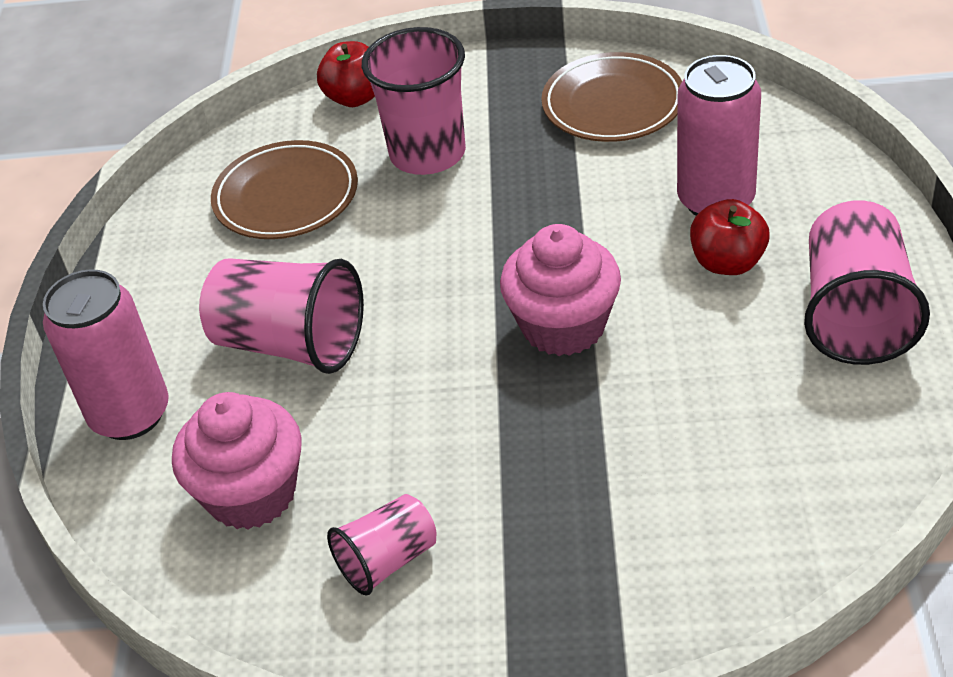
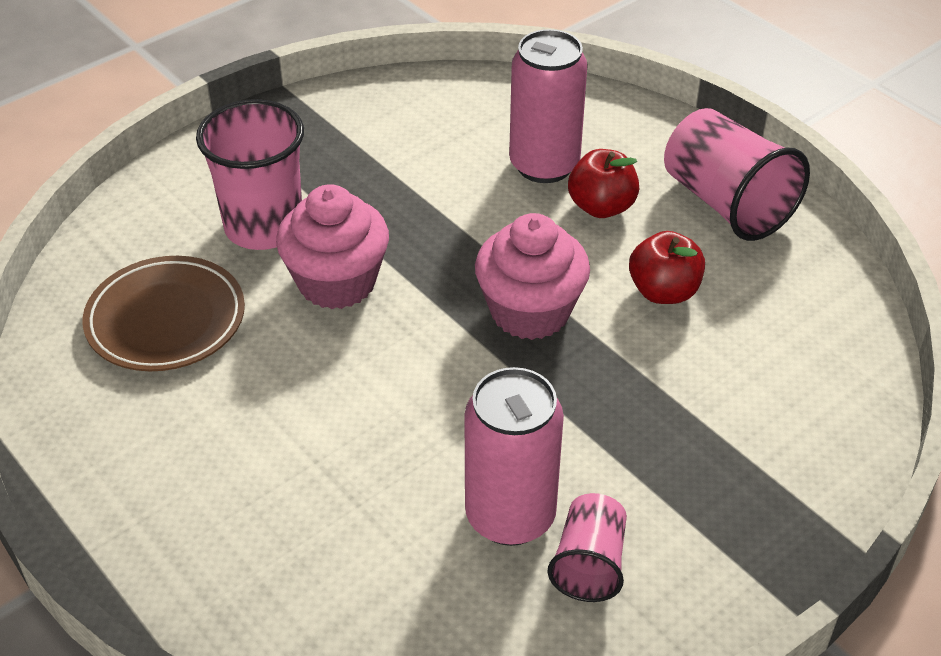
camera: 45 degrees left, 0 degrees up
pink can [43,269,169,440] -> pink can moved to [465,367,564,546]
pink cupcake [172,392,302,529] -> pink cupcake moved to [276,184,389,309]
pink cup [199,258,364,374] -> none
red apple [317,41,375,107] -> red apple moved to [629,231,705,304]
brown plate [541,52,682,142] -> none

